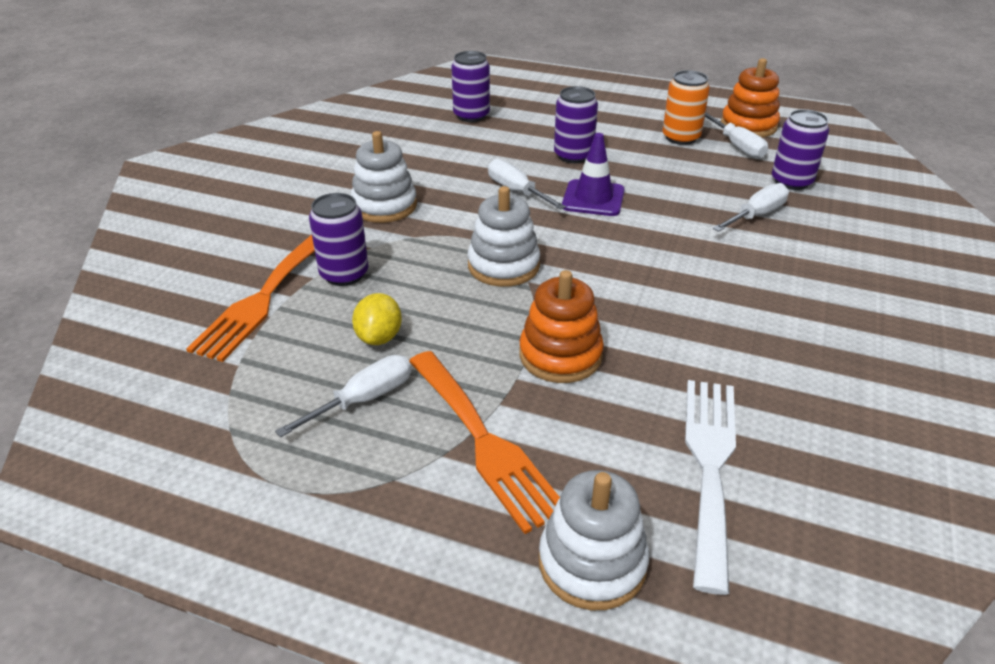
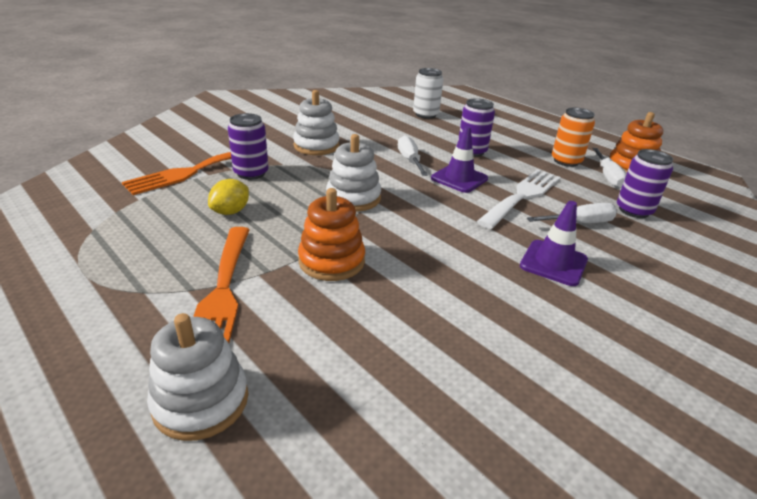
camera: 25 degrees right, 5 degrees down
white screwdriver [275,355,412,437] -> none
purple can [451,51,490,122] -> white can [413,68,443,119]
white fork [685,380,736,595] -> white fork moved to [477,169,561,229]
none -> purple traffic cone [520,201,588,286]

